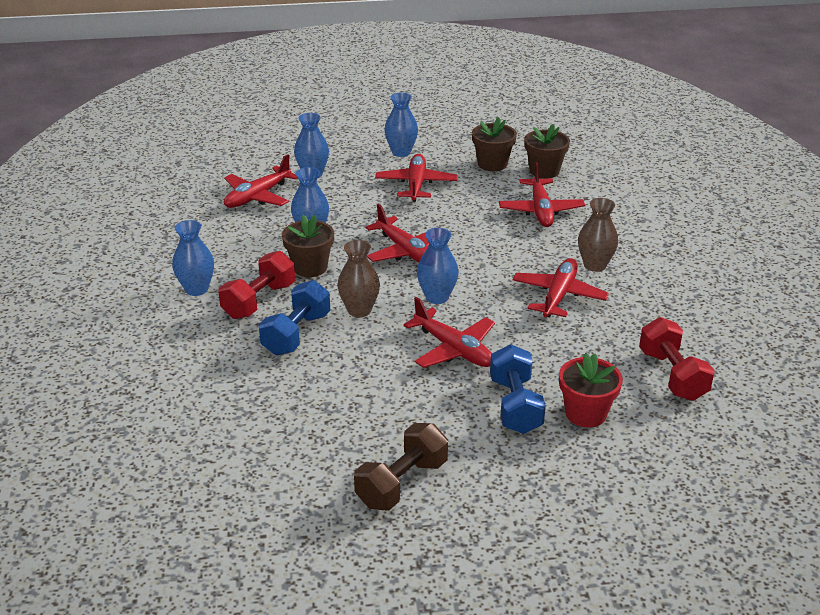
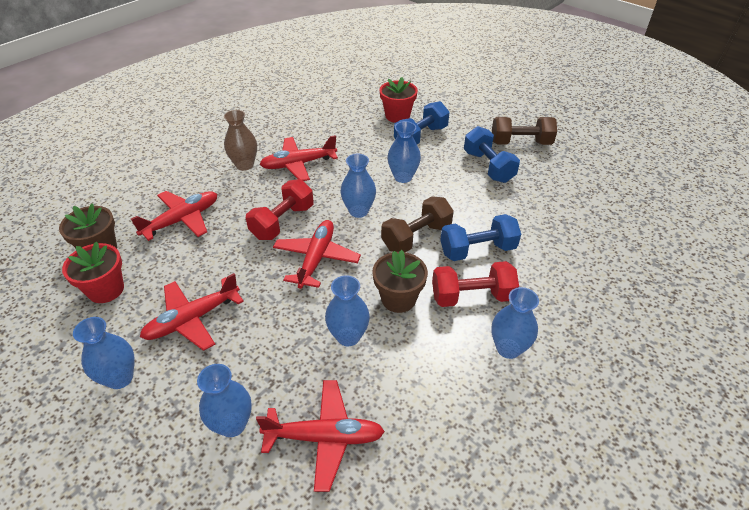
camera: 130 degrees left, 10 degrees up
brown vase [337,240,380,318] -> brown dumbbell [381,196,454,252]
red plane [404,297,495,368] -> blue vase [388,121,421,183]
brown flower pot [472,117,517,171] -> red flower pot [62,242,124,303]
red dumbbell [639,317,715,401] -> red dumbbell moved to [246,179,314,240]
none -> blue dumbbell [464,126,520,183]

